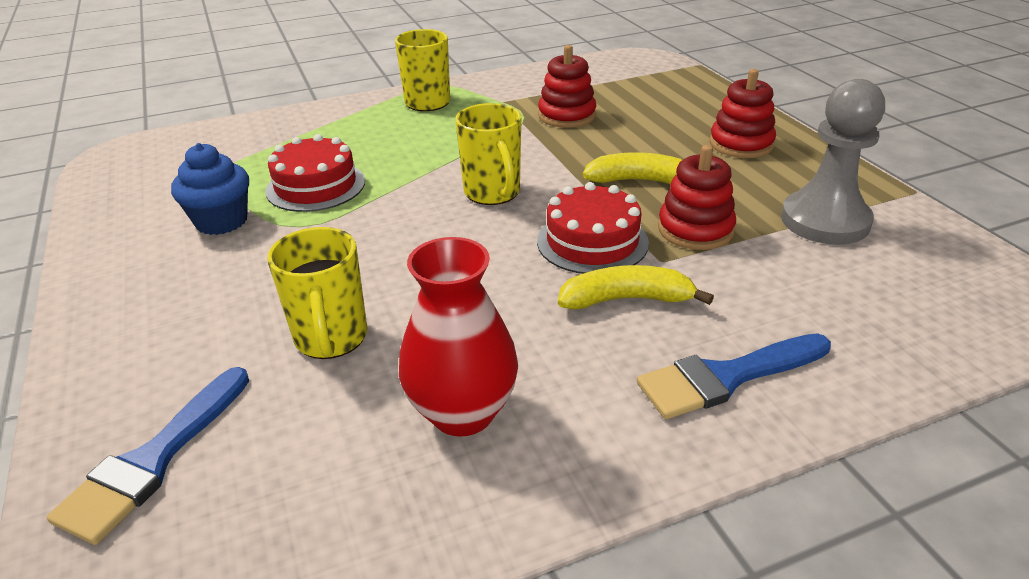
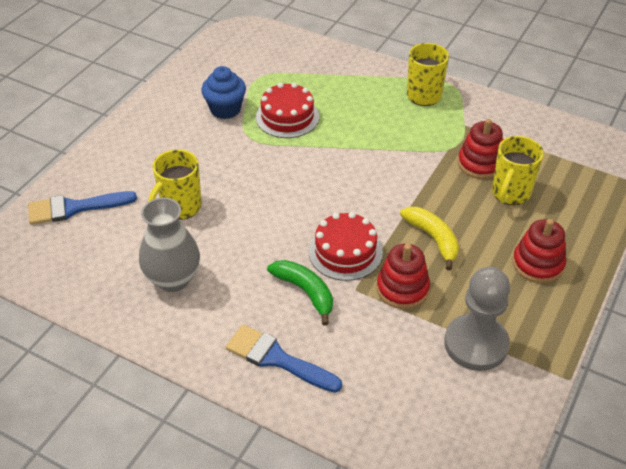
camera: 50 degrees right, 10 degrees up
red vase [399,237,518,437] -> grey vase [139,198,200,292]
yellow mug [455,103,521,205] -> yellow mug moved to [492,136,544,205]
yellow banana [558,265,714,310] -> green banana [267,260,333,326]

